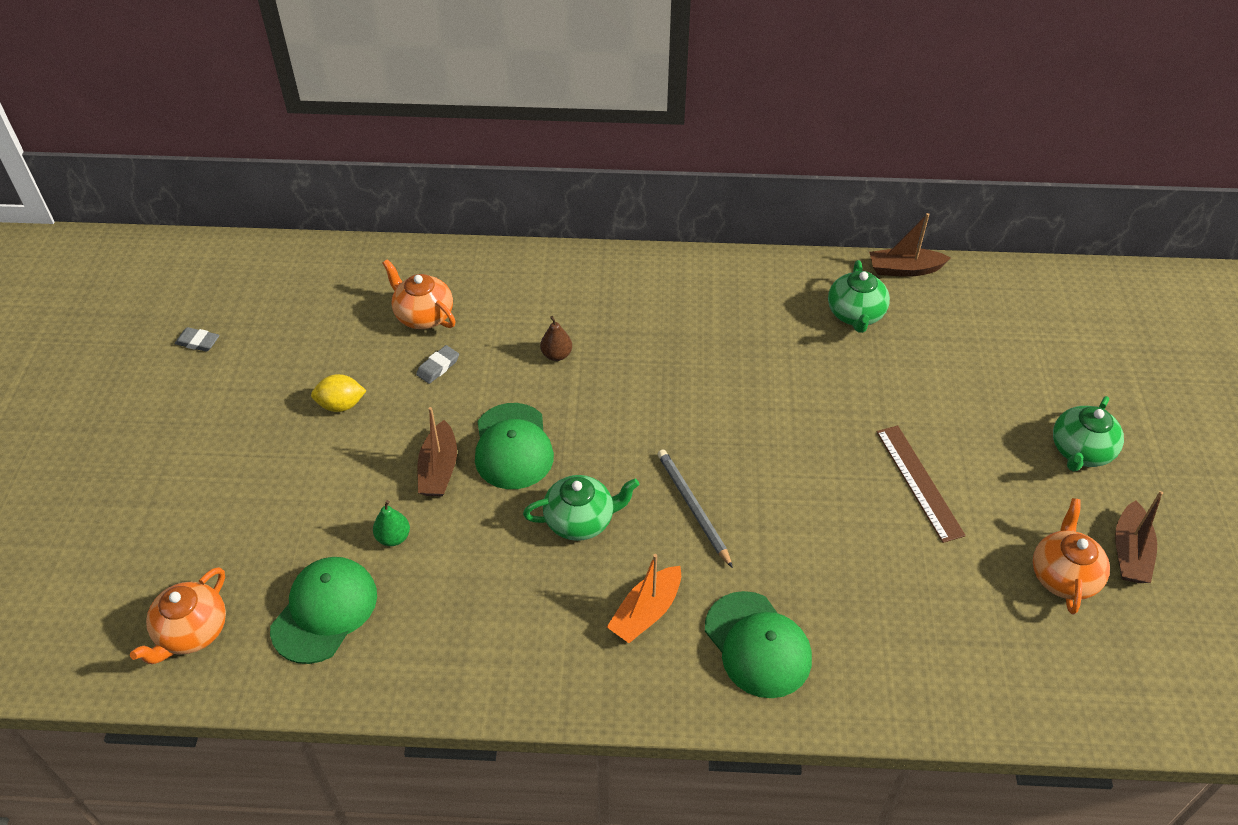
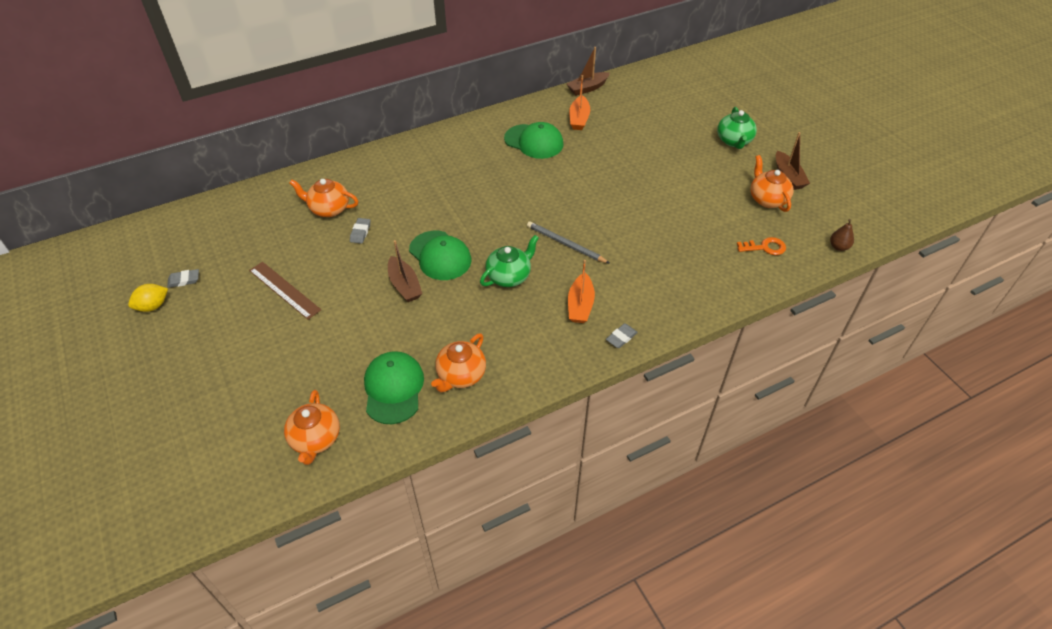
camera: 30 degrees left, 0 degrees up
yellow lemon [311,374,366,412] -> yellow lemon moved to [128,284,168,312]
green pear [373,500,410,546] -> none
brown pear [540,316,572,361] -> brown pear moved to [830,219,854,251]
green cap [705,591,812,698] -> green cap moved to [504,122,563,159]
green teapot [828,260,890,333] -> orange boat [569,75,590,130]
brown ruler [876,425,966,543] -> brown ruler moved to [249,262,321,319]
none -> orange teapot [431,333,486,392]
none -> grey eraser [606,323,638,348]
none -> orange key [737,237,786,255]

